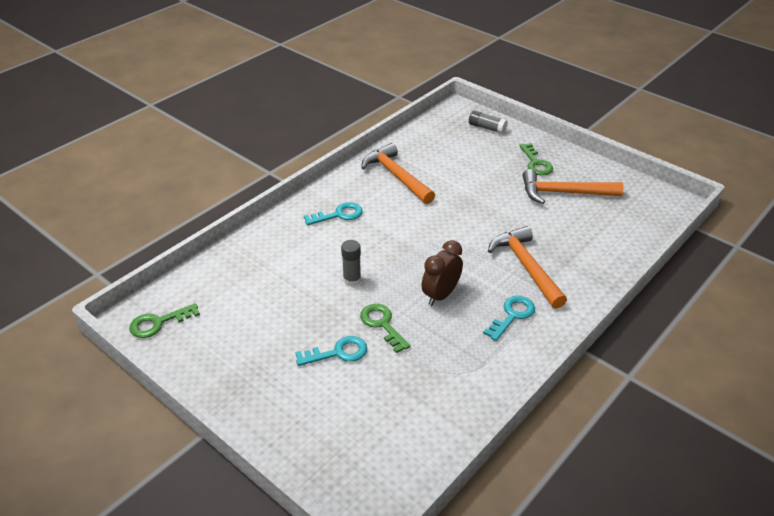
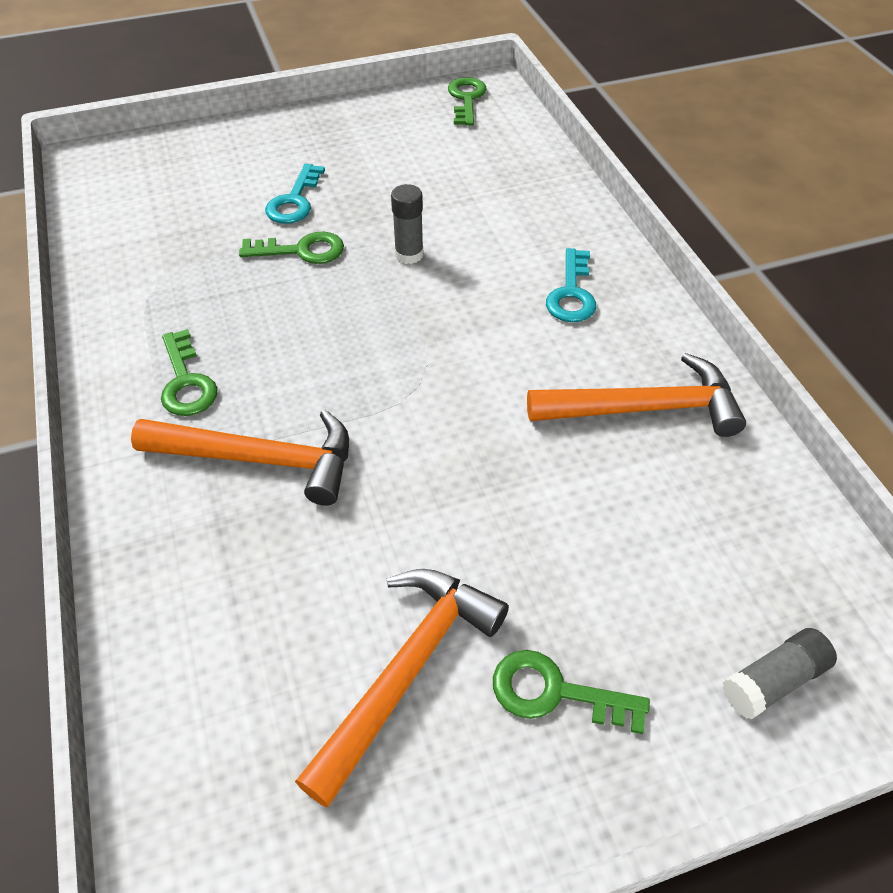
camera: 120 degrees right, 10 degrees up
brown clock [422,240,463,306] -> none
turquoise key [483,296,535,341] -> green key [161,329,218,416]

